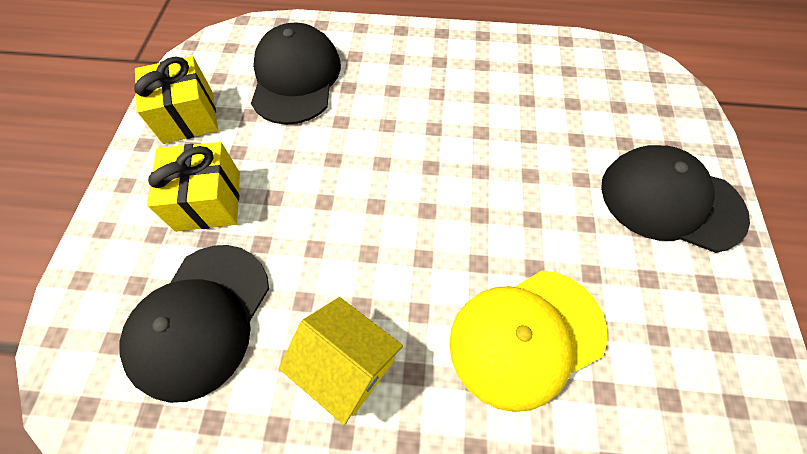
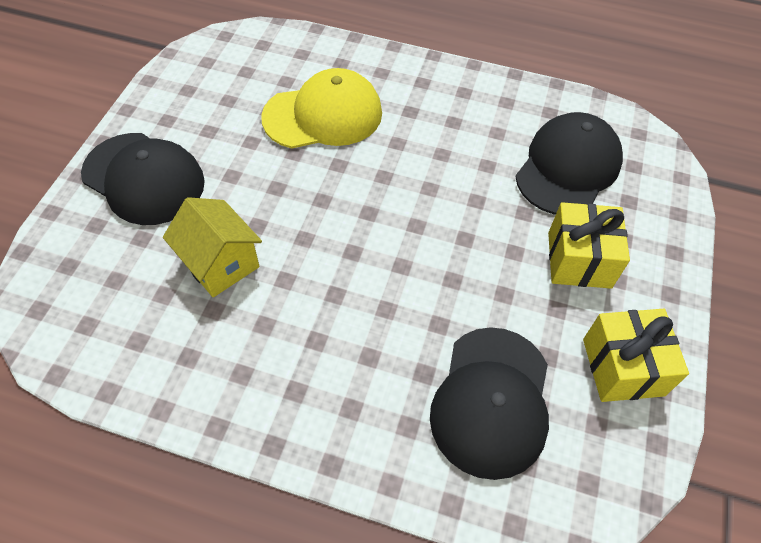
camera: 170 degrees left, 5 degrees down
yellow house [279,297,403,425] -> yellow house moved to [163,197,262,297]

